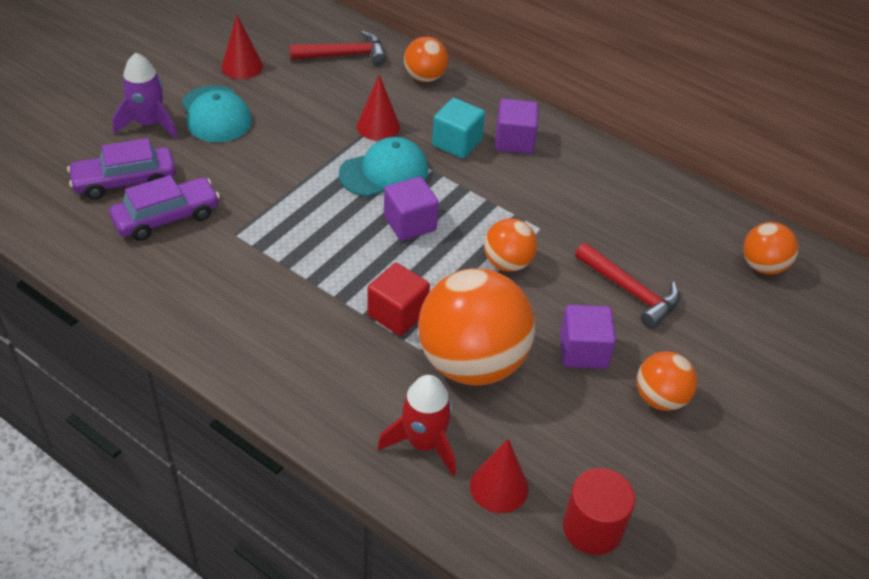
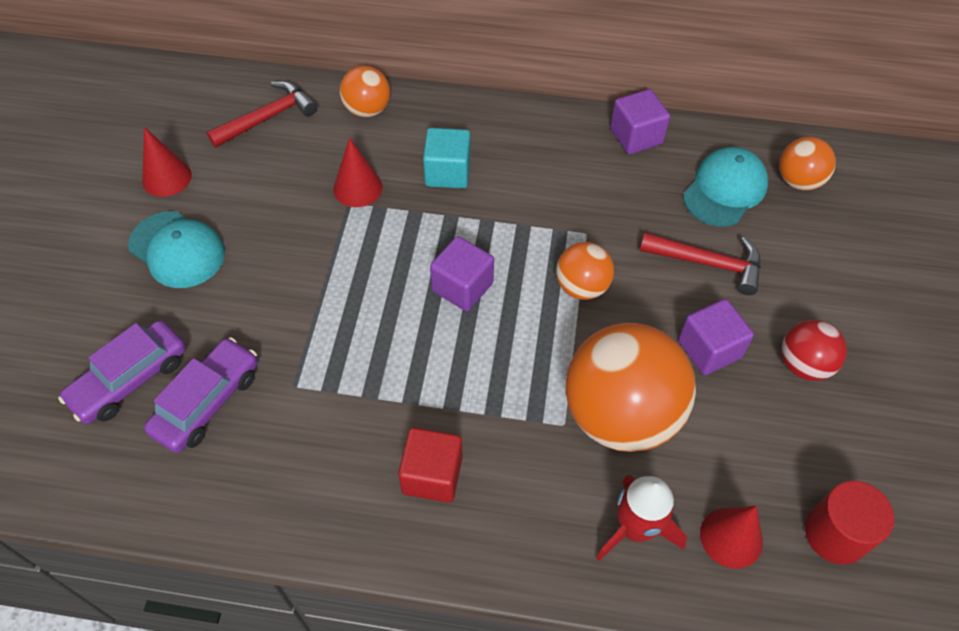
camera: 25 degrees left, 10 degrees up
purple rocket [112,53,178,139] -> none
turquoise cap [339,137,428,197] -> turquoise cap moved to [683,147,768,227]
red cube [367,263,430,336] -> red cube moved to [398,428,462,503]
purple cube [495,99,539,154] -> purple cube moved to [610,89,670,154]
orange ball [637,351,697,411] -> red ball [782,320,847,381]

